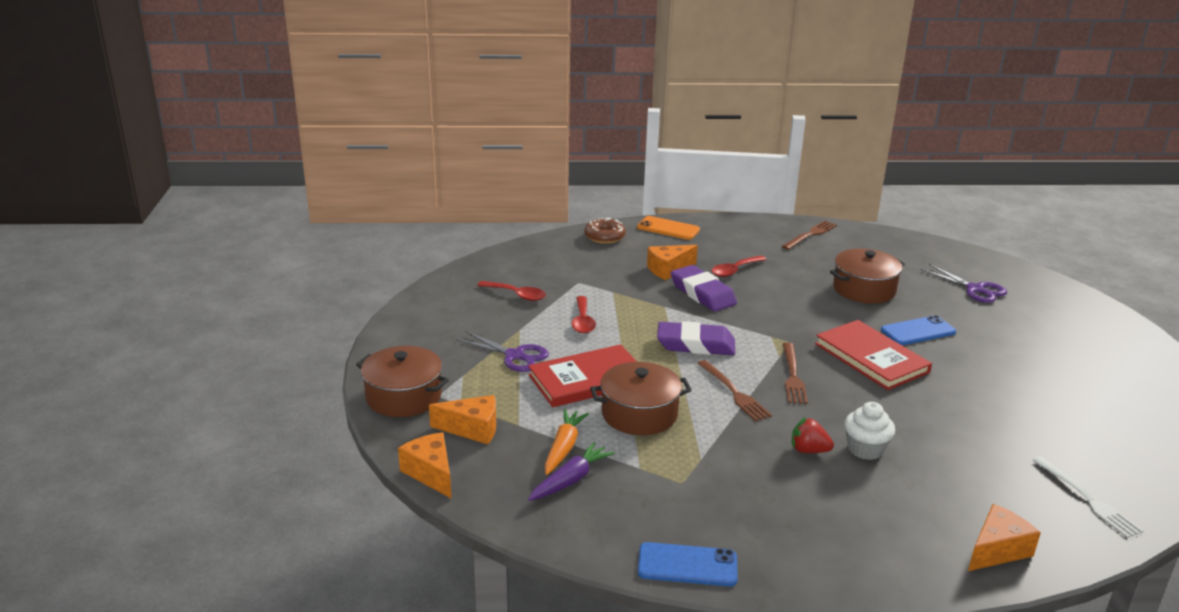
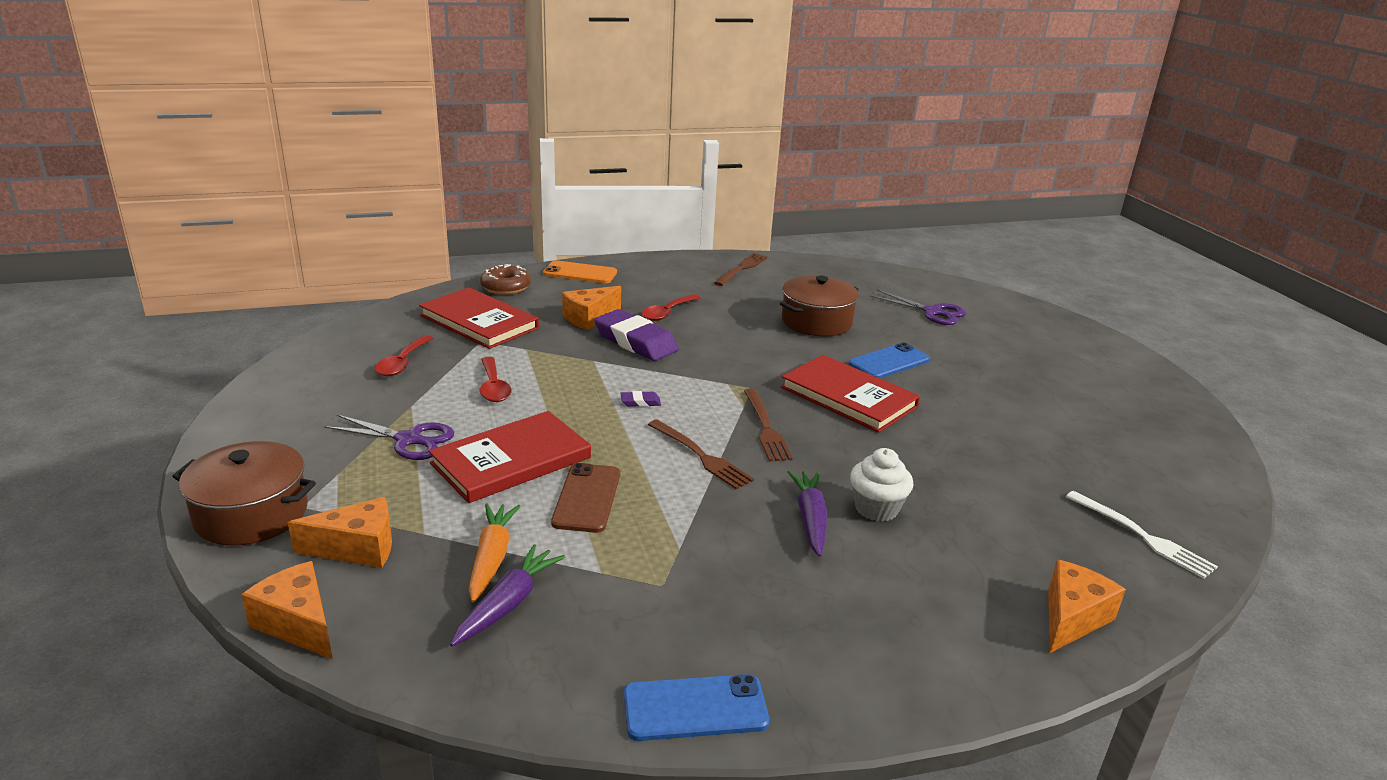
camera: 15 degrees left, 0 degrees up
red spoon [477,281,546,301] -> red spoon turned 90 degrees clockwise [375,335,433,376]
brown pot [590,362,692,435] -> brown phone [551,463,620,533]
purple eraser [657,321,735,355] -> purple eraser [621,391,661,407], size x0.41
red strawberry [792,417,834,453] -> purple carrot [788,471,827,557]
none -> red book [419,287,539,349]

